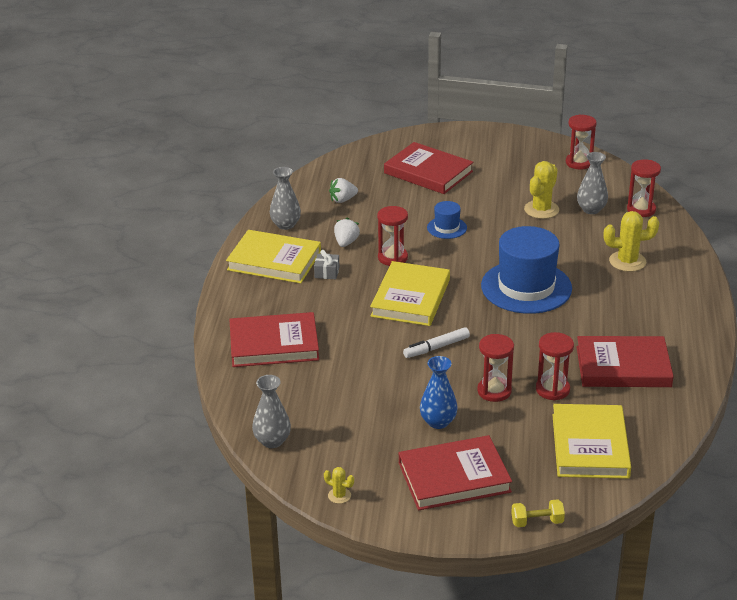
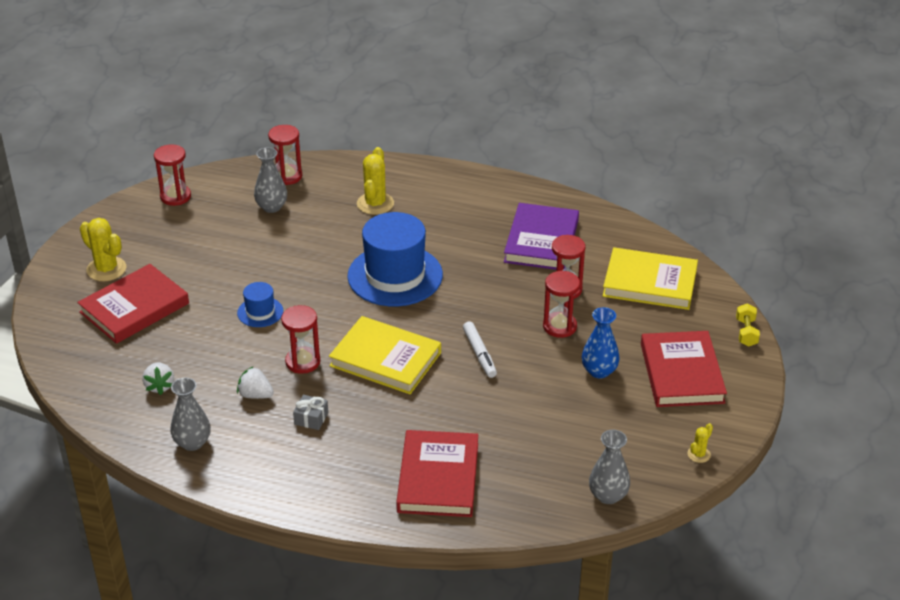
camera: 80 degrees left, 5 degrees up
yellow book [226,230,321,284] -> none
yellow cactus [524,161,559,219] -> yellow cactus moved to [80,218,126,281]
red book [576,336,674,387] -> purple book [504,203,579,270]

